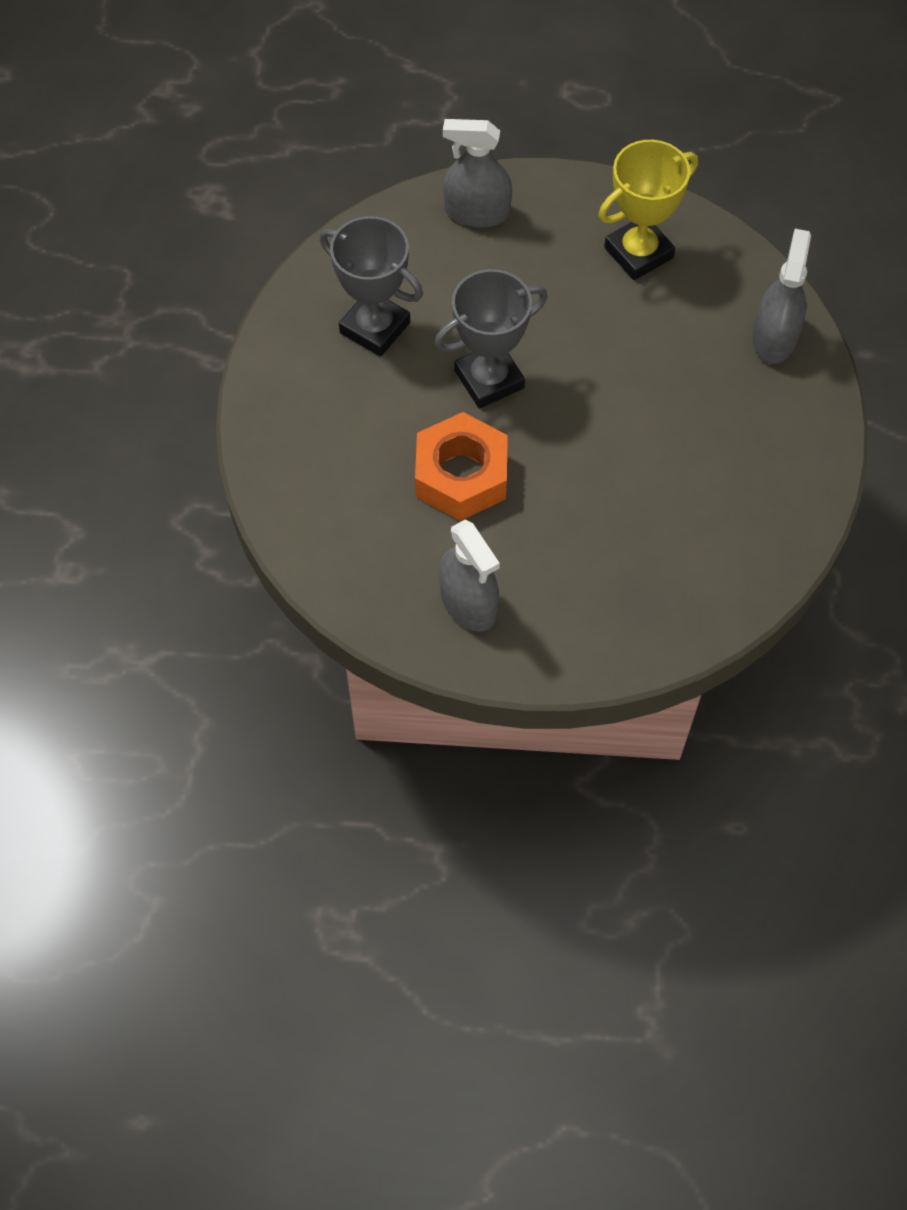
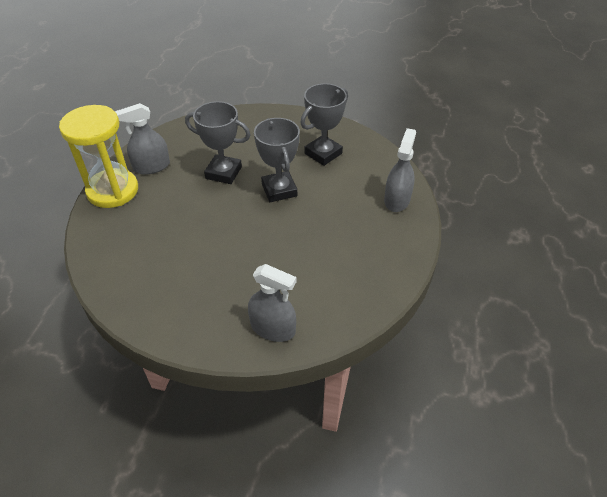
camera: 100 degrees right, 15 degrees down
orange nut [415,412,508,521] -> grey trophy [185,101,251,184]
yellow trophy [599,140,698,280] -> none
none -> yellow hourglass [59,105,138,208]

